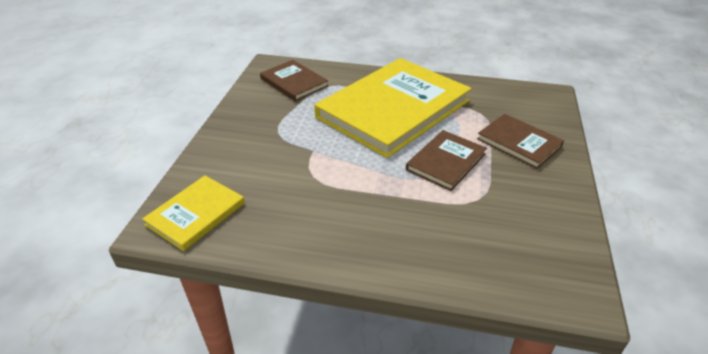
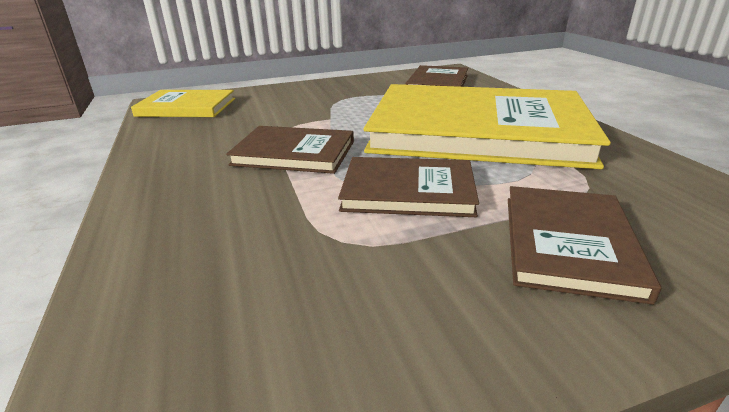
camera: 60 degrees right, 10 degrees down
none -> brown book [226,126,354,174]

